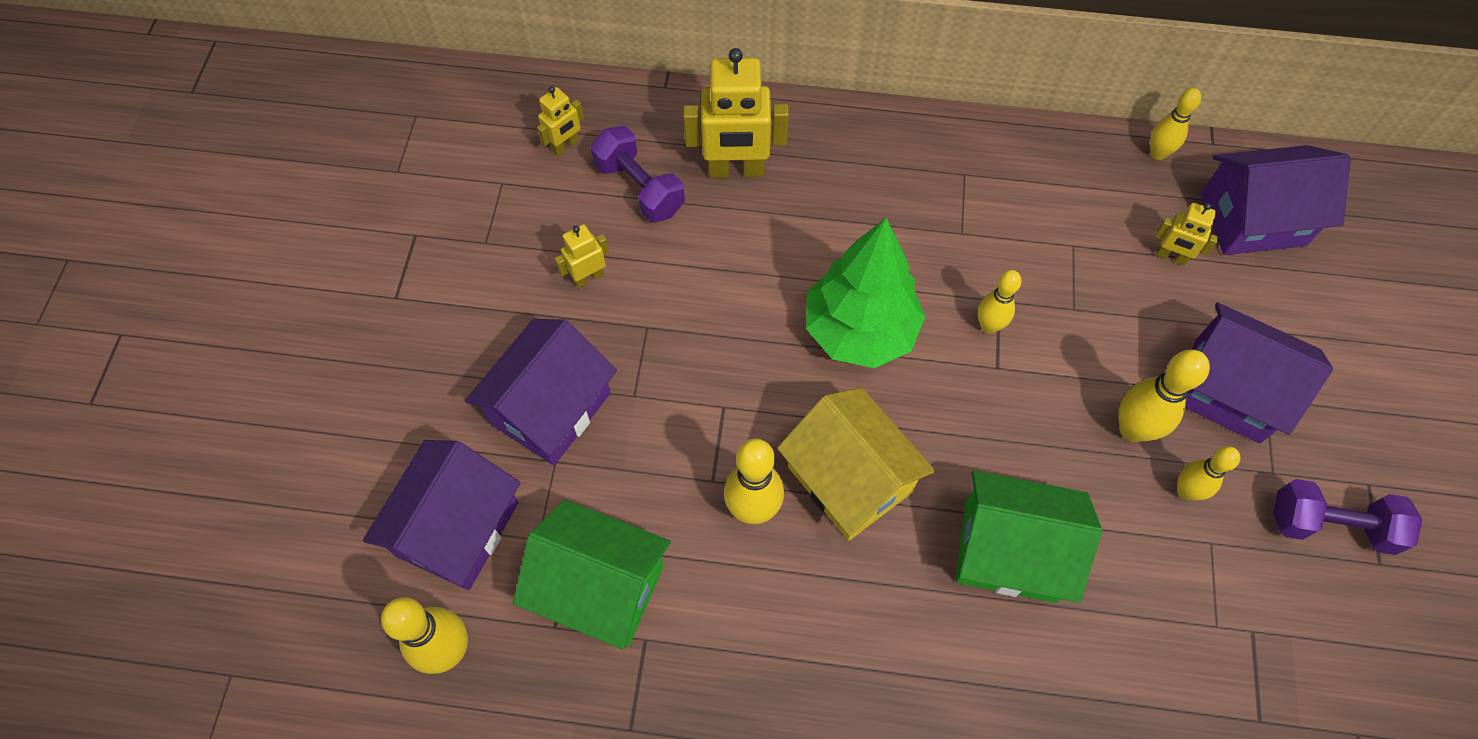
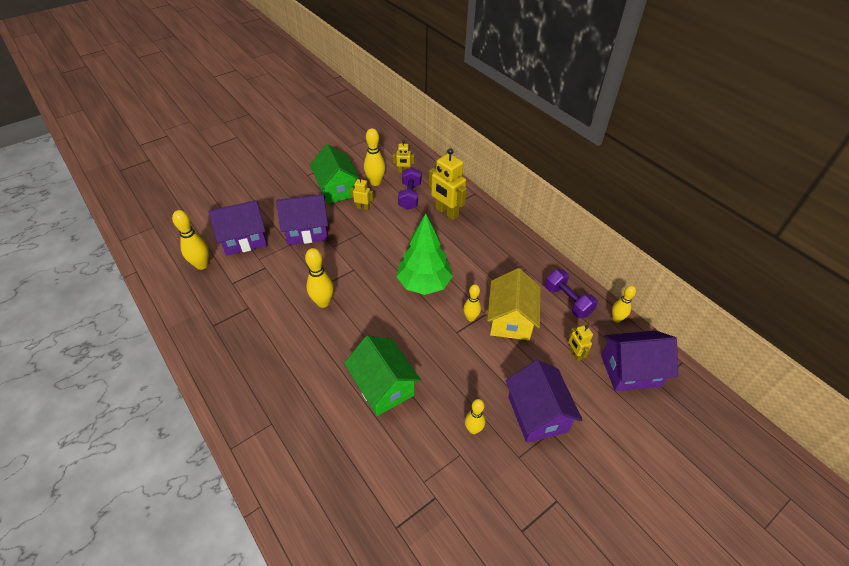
camera: 45 degrees right, 15 degrees down
green house [513,499,671,649] -> green house moved to [310,144,359,204]
yellow house [777,388,935,540] -> yellow house moved to [487,268,541,341]
yellow bowling pin [1119,350,1210,442] -> yellow bowling pin moved to [364,128,385,186]
purple house [1200,145,1351,255] -> purple house turned 45 degrees counterclockwise [601,331,678,391]
purple dumbbell [1273,479,1422,555] -> purple dumbbell moved to [545,269,598,318]

